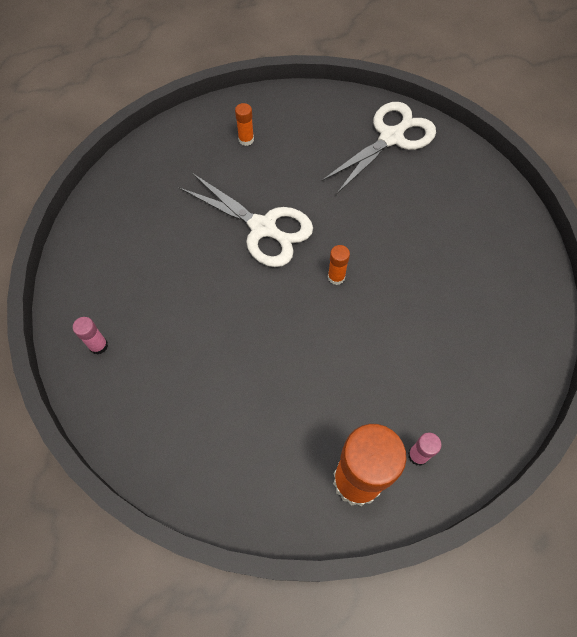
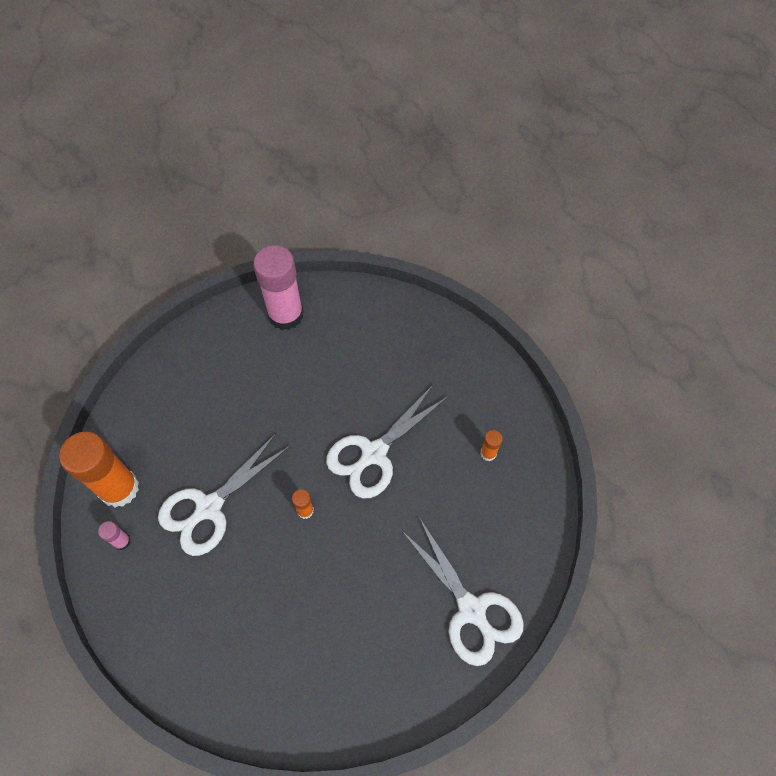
camera: 100 degrees right, 0 degrees up
pink glue stick [73,317,108,355] -> pink glue stick [253,245,304,330], size x2.37
none -> white scissors [158,433,290,556]

